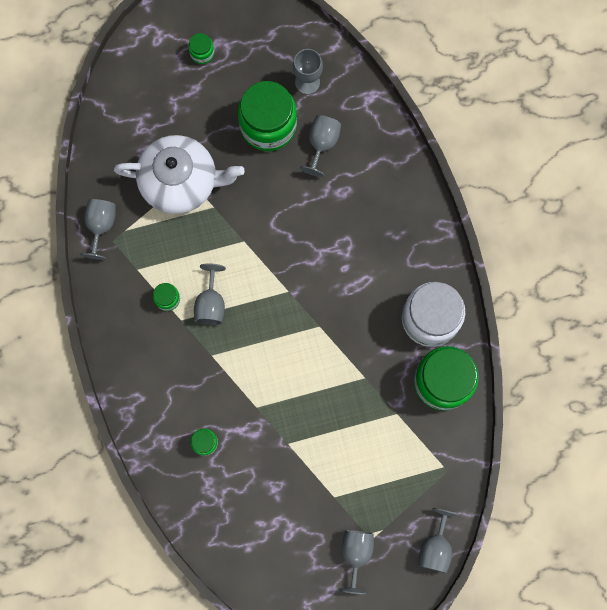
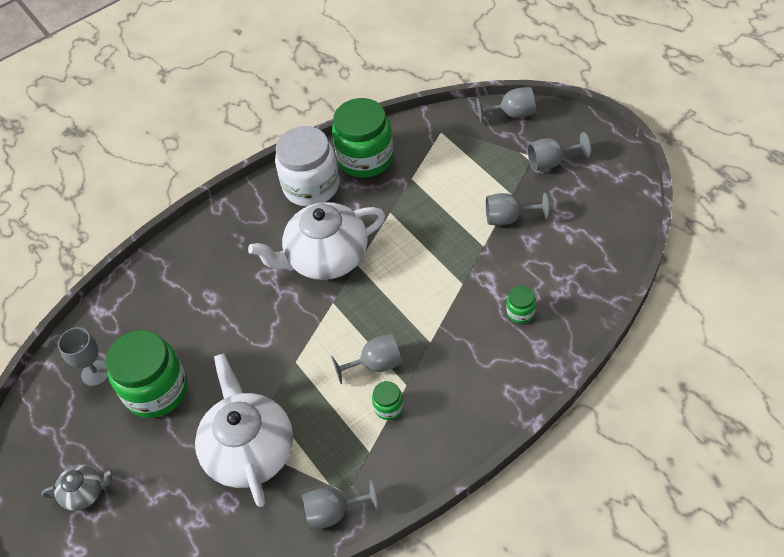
camera: 105 degrees left, 25 degrees down
green jar [188,33,214,64] -> grey teapot [41,465,114,511]
grey goblet [300,115,341,177] -> grey goblet moved to [486,192,549,225]
none -> white teapot [248,202,385,280]

